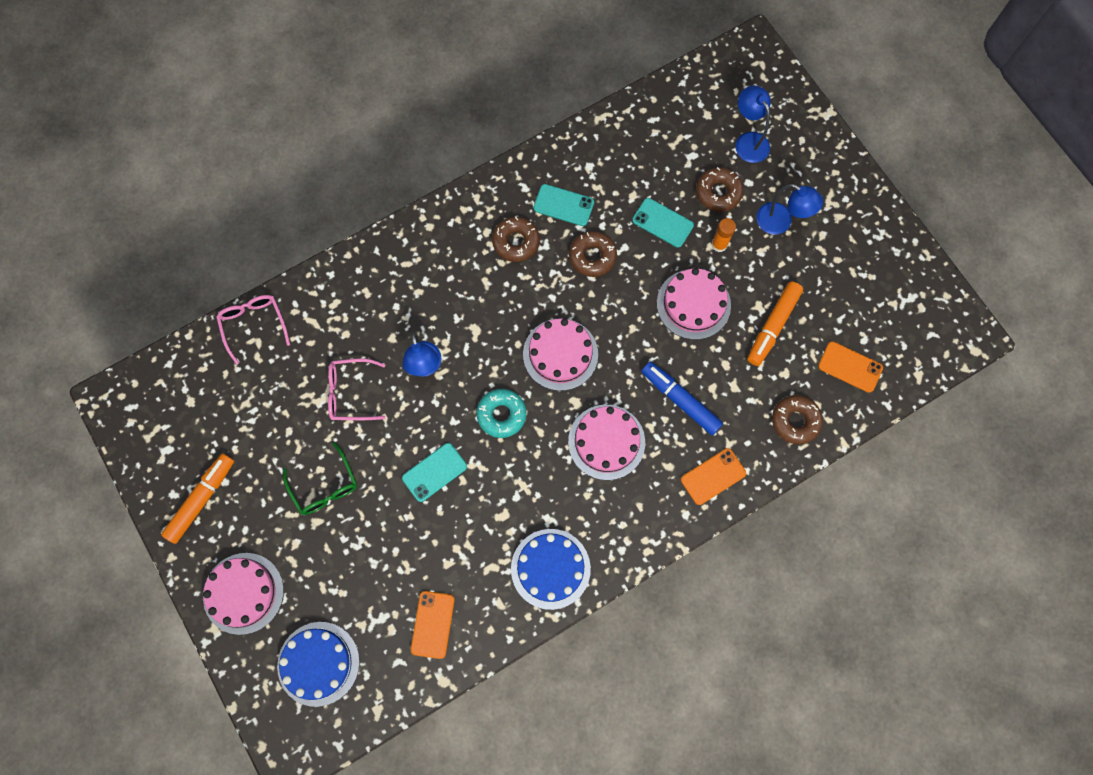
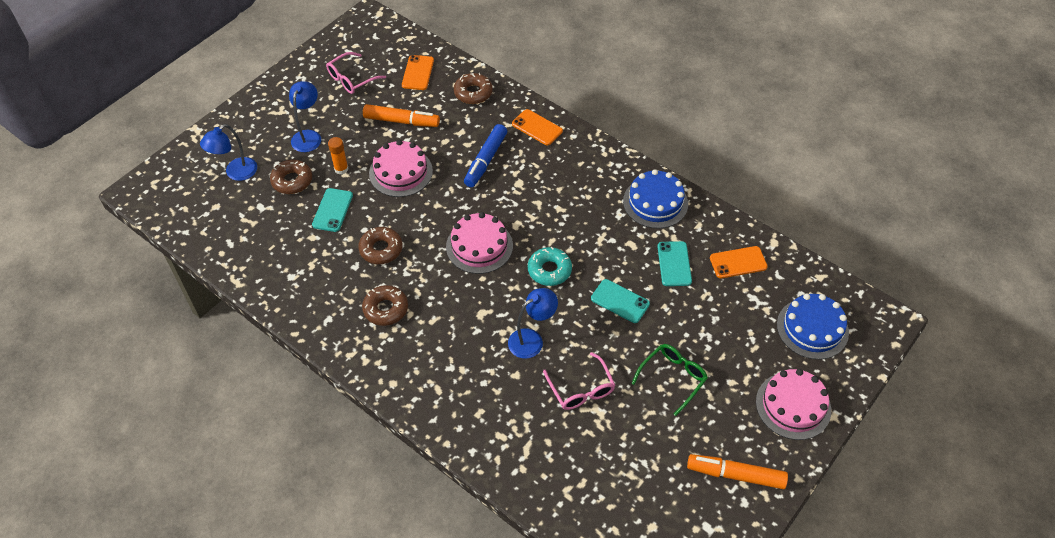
camera: 110 degrees left, 20 degrees down
pink glasses [216,295,290,365] -> pink glasses moved to [326,52,386,94]
turquoise phone [533,184,594,226] -> turquoise phone moved to [657,241,692,286]
pink cake [568,405,645,480] -> none

